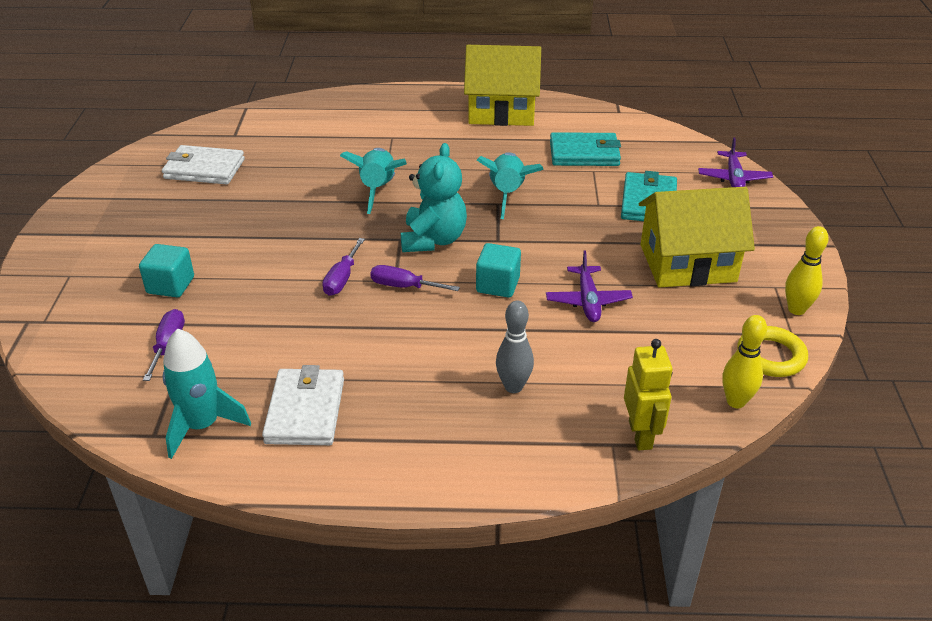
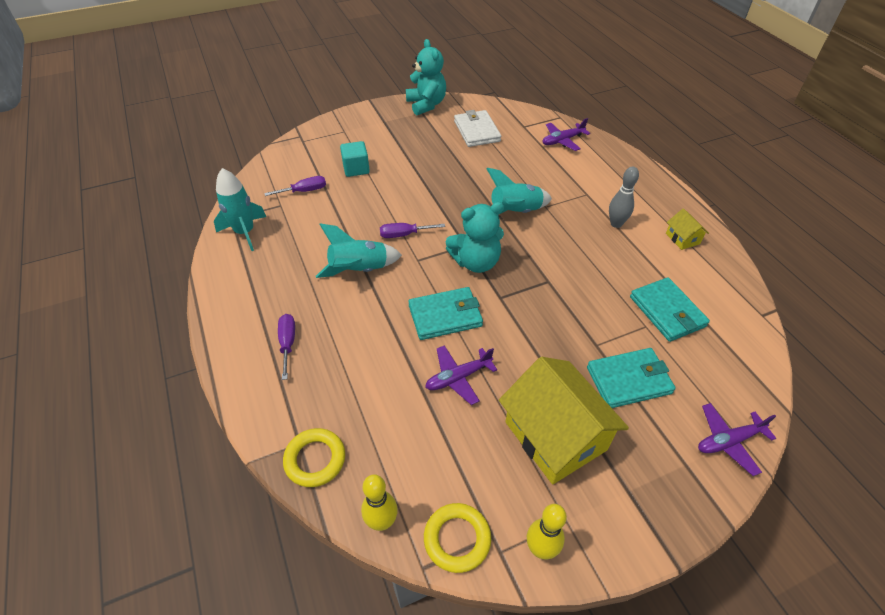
camera: 65 degrees right, 10 degrees up
white wallet [262,365,344,445] -> none
purple screwdriver [370,265,460,291] -> purple screwdriver moved to [278,314,295,380]
yellow house [464,45,541,126] -> yellow house [666,208,709,250], size x0.44
turquoise cube [476,243,521,298] -> turquoise wallet [408,287,483,340]
turquoise rocket [477,152,544,219] -> turquoise rocket moved to [316,223,402,278]
grey bowling pin [496,301,534,393] -> grey bowling pin moved to [609,167,639,228]
yellow robot [624,339,673,450] -> yellow ring [283,428,345,487]
none -> turquoise teddy bear [406,39,446,115]
none -> purple plane [543,118,590,151]

